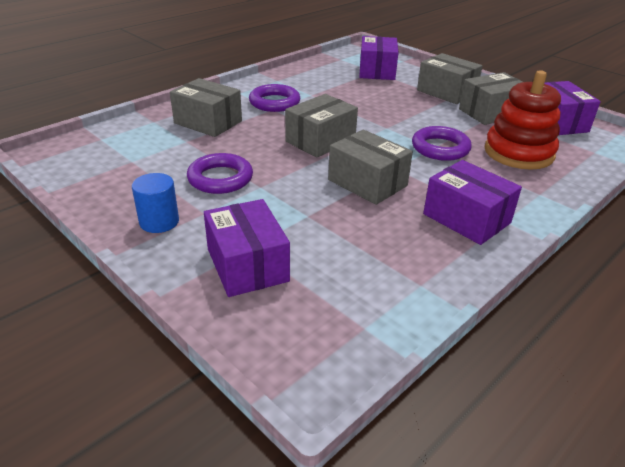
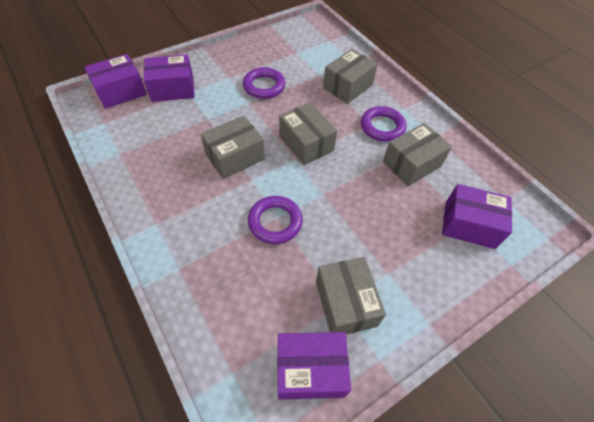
camera: 100 degrees right, 20 degrees up
blue cylinder [132,173,179,233] -> none
grey box [417,53,483,104] -> grey box moved to [383,123,452,186]
purple box [423,160,522,245] -> purple box moved to [84,54,147,109]
red stacking toy [485,70,561,170] -> none

